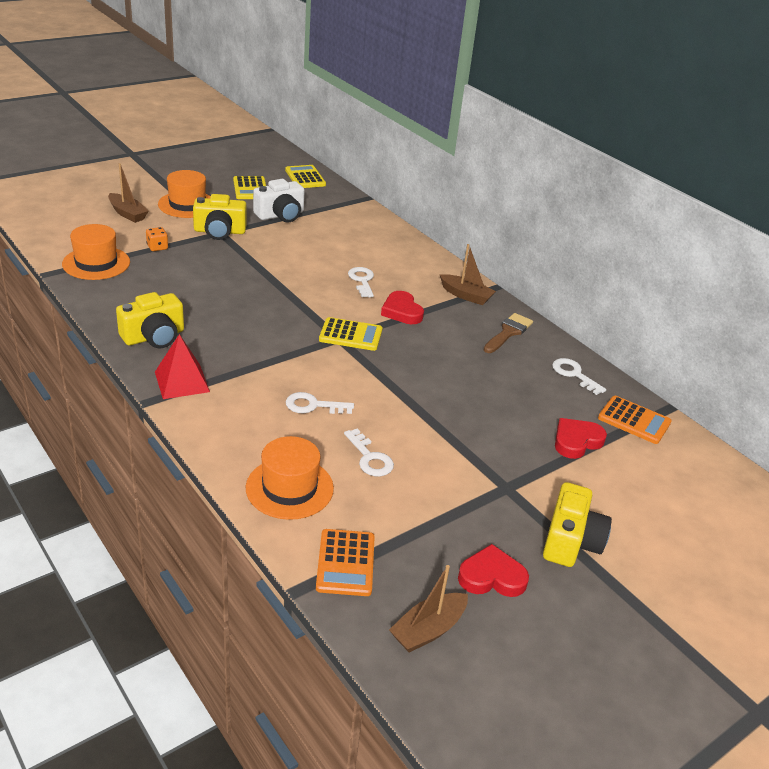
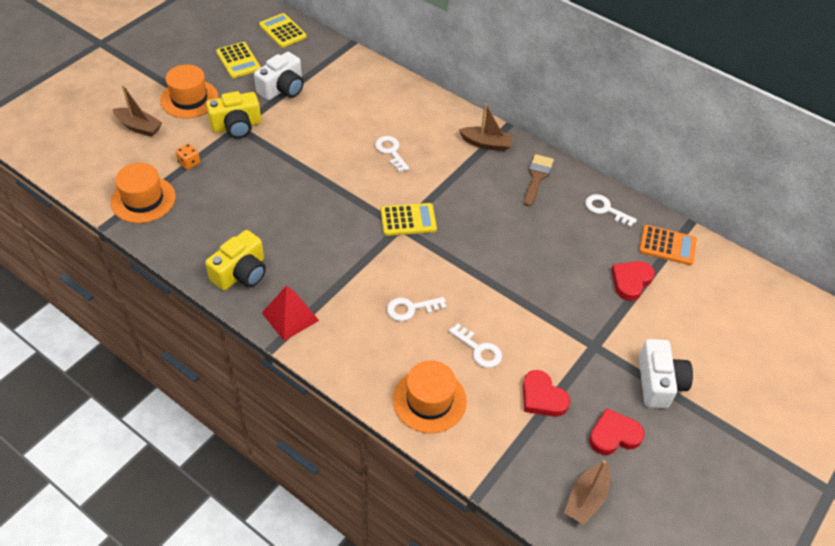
camera: 15 degrees left, 15 degrees up
orange calculator [316,529,375,596] -> none
red heart [381,291,424,324] -> red heart moved to [523,370,570,417]
yellow camera [543,482,612,567] -> white camera [639,339,693,408]

